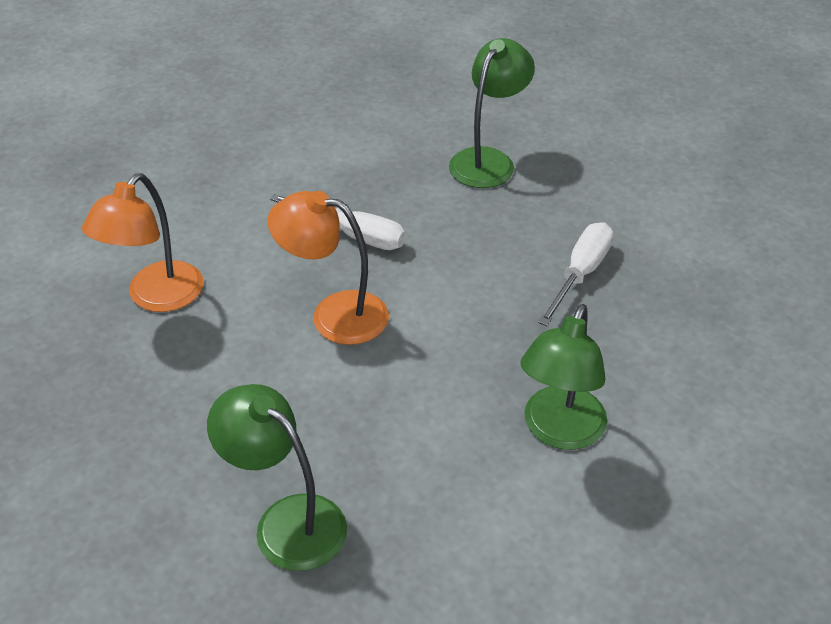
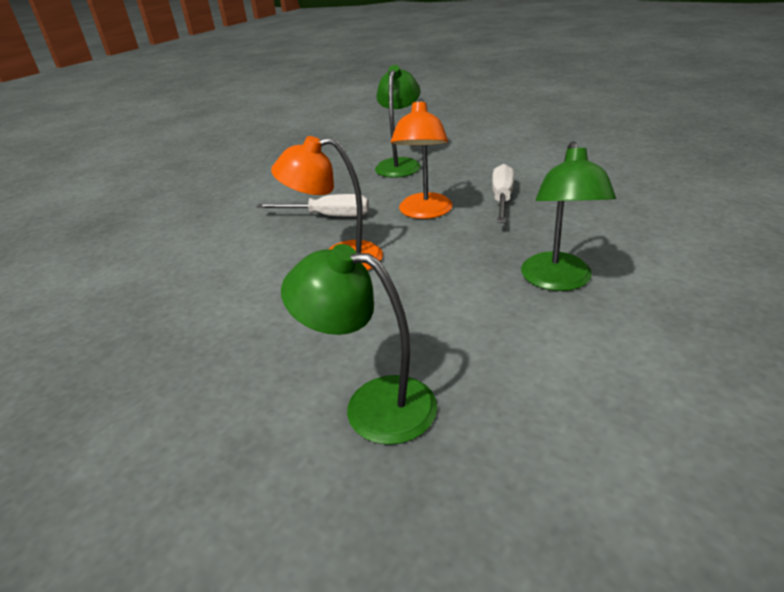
camera: 15 degrees left, 10 degrees down
orange lamp [82,174,204,312] -> orange lamp moved to [391,98,453,219]

